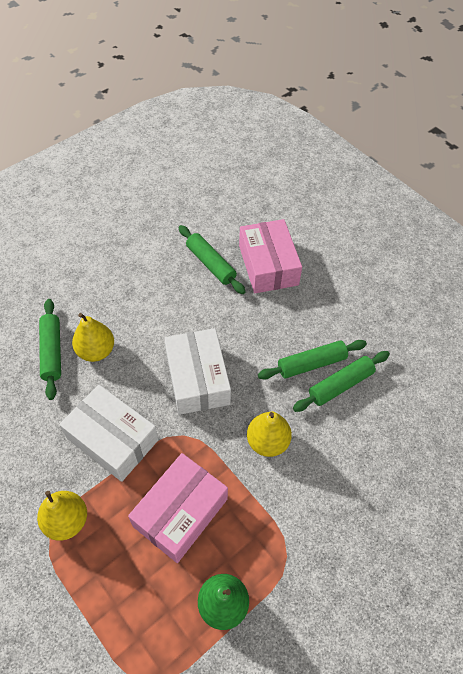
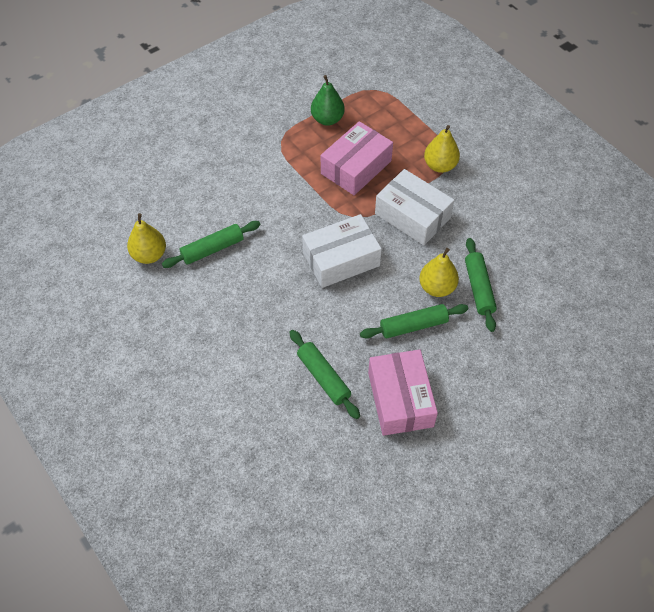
camera: 175 degrees left, 0 degrees up
white box [164,328,231,415] -> white box turned 75 degrees clockwise [302,214,382,288]
pink box [239,219,302,293] -> pink box moved to [368,349,438,436]
yellow pear [247,411,292,457] -> yellow pear moved to [127,213,166,264]
green rolling pin [258,340,367,380] -> green rolling pin moved to [360,304,468,339]

